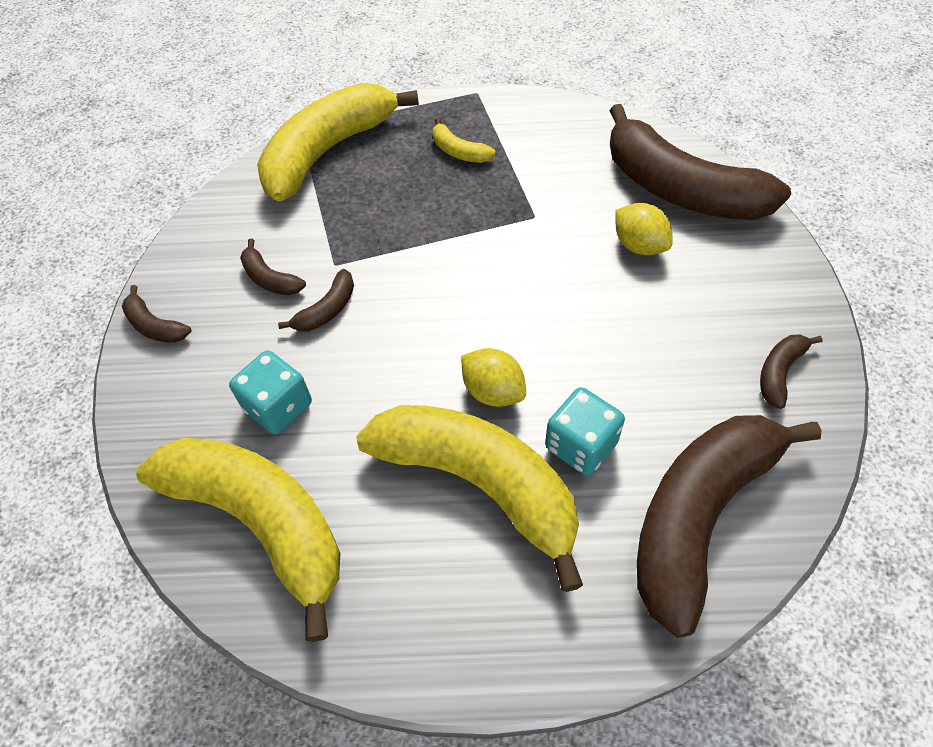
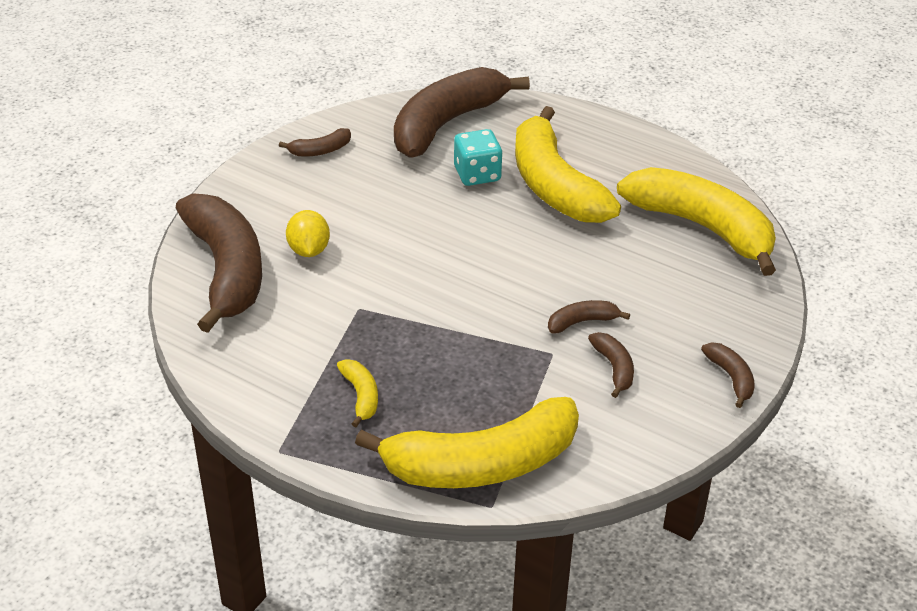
camera: 150 degrees left, 15 degrees down
yellow banana [136,438,340,642] -> yellow banana turned 150 degrees clockwise [617,167,776,276]
turquoise dice [229,350,312,435] -> none
yellow lemon [461,348,526,407] -> none
brown banana [637,415,822,638] -> brown banana turned 150 degrees clockwise [394,67,530,157]

